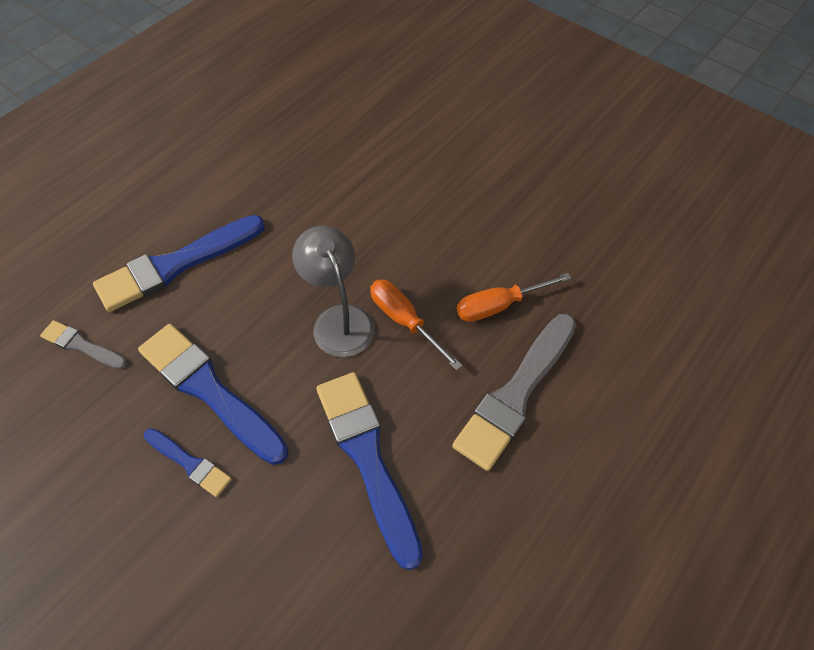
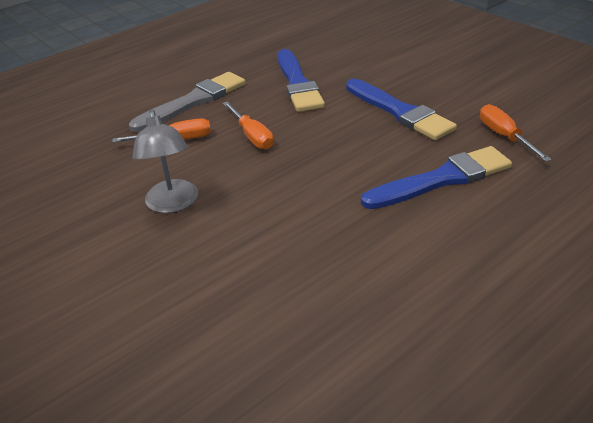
camera: 165 degrees left, 20 degrees down
grey brush [40,320,127,369] -> orange screwdriver [480,104,551,162]
blue brush [144,428,232,497] -> none
grey lamp [292,226,375,357] -> grey lamp moved to [132,110,198,213]

